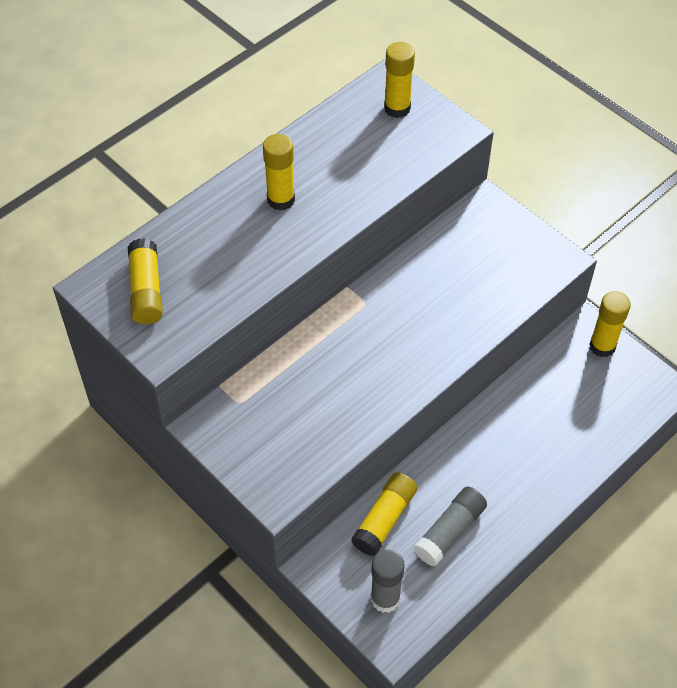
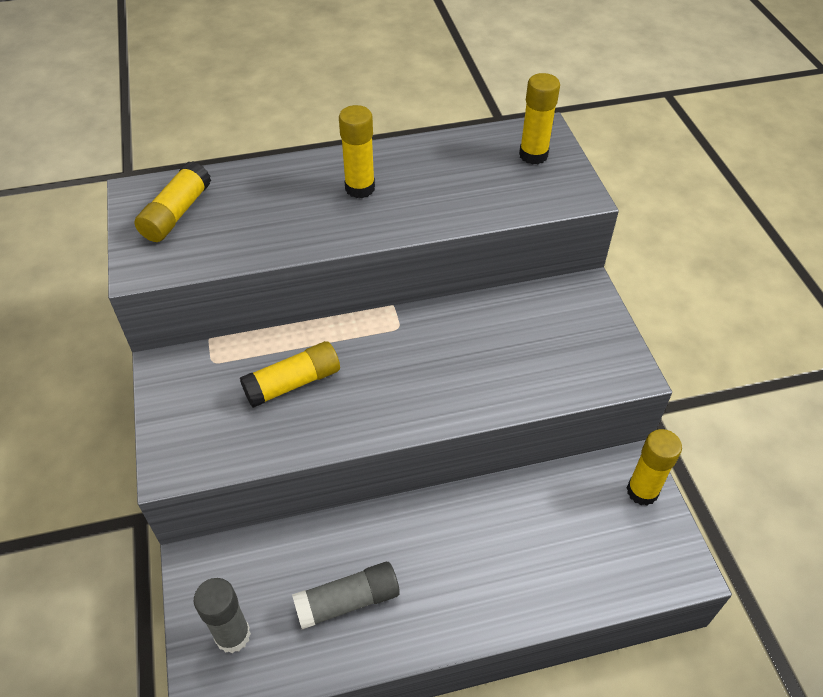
camera: 30 degrees right, 5 degrees down
yellow glue stick [351,472,417,556] -> yellow glue stick moved to [240,341,340,408]

